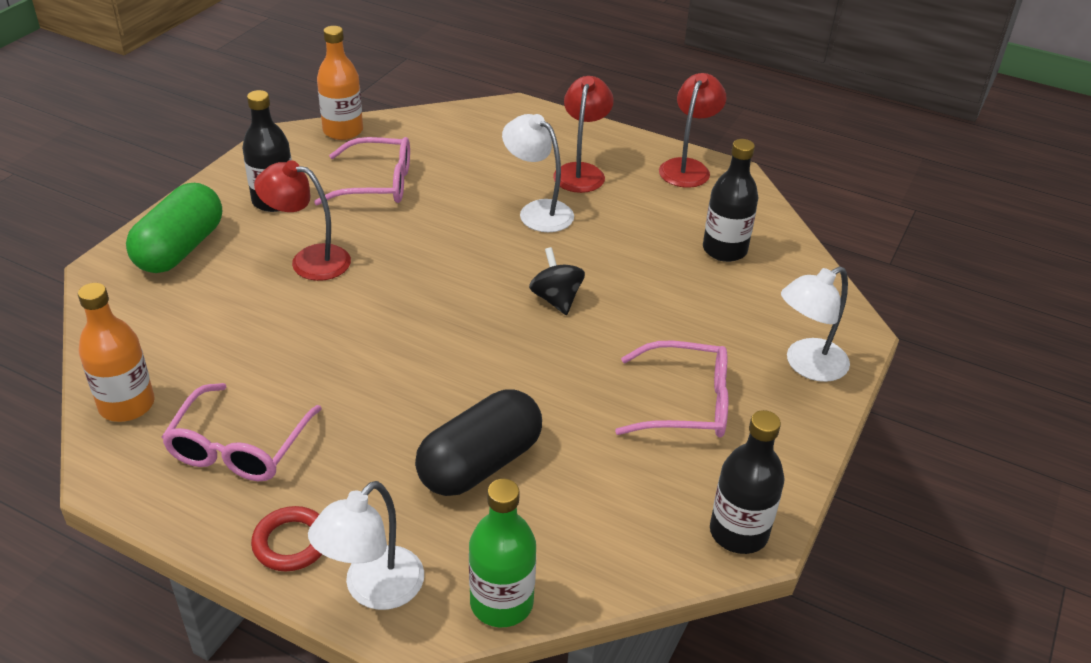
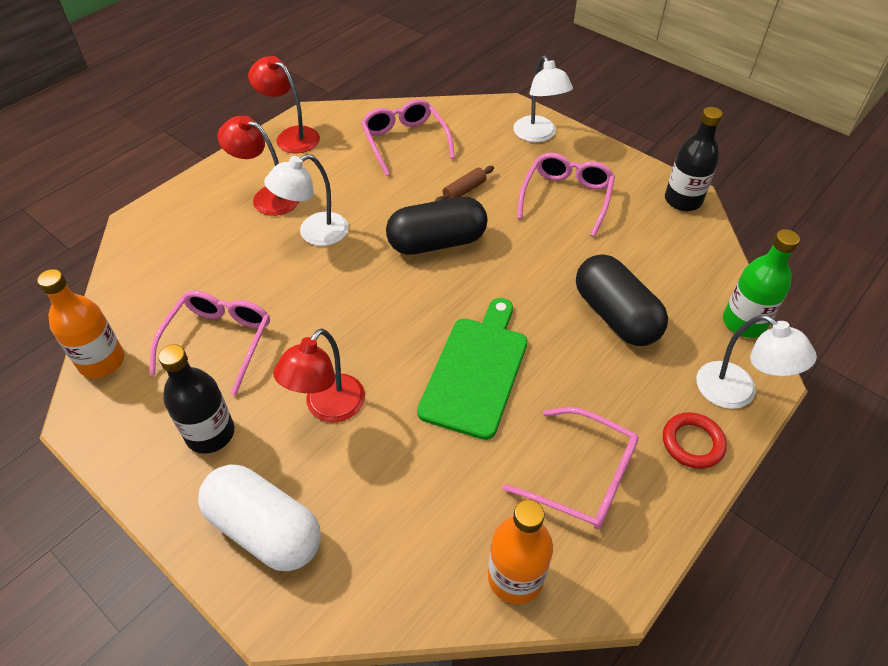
camera: 75 degrees left, 10 degrees up
green capsule [126,183,222,273] -> white capsule [198,464,321,571]
black spinning top [529,247,585,315] -> black capsule [386,197,488,255]
black bottle [703,139,758,262] -> pink glasses [361,99,455,176]
none -> green cutting board [417,298,527,440]
none -> brown rolling pin [434,166,494,202]

